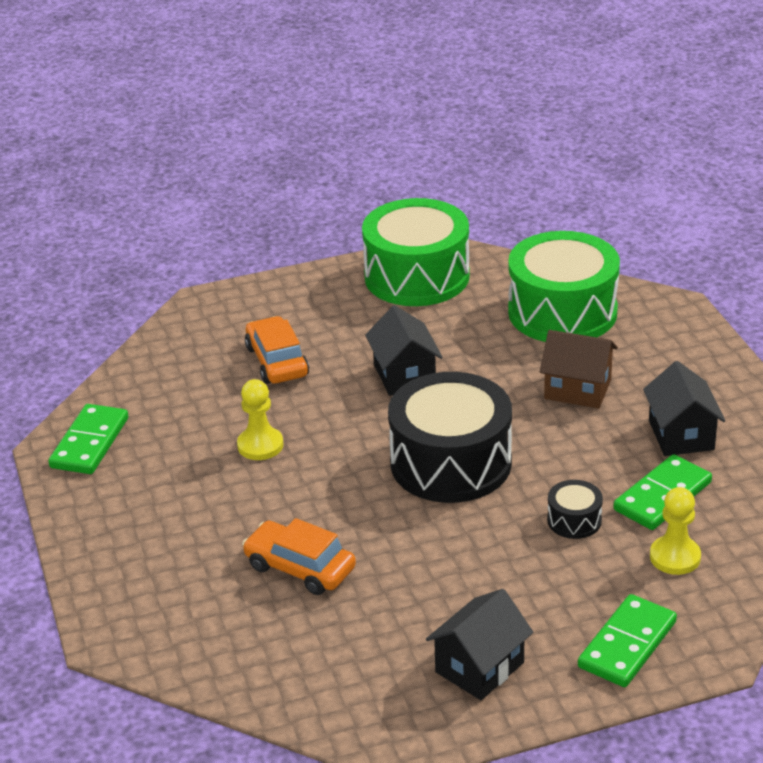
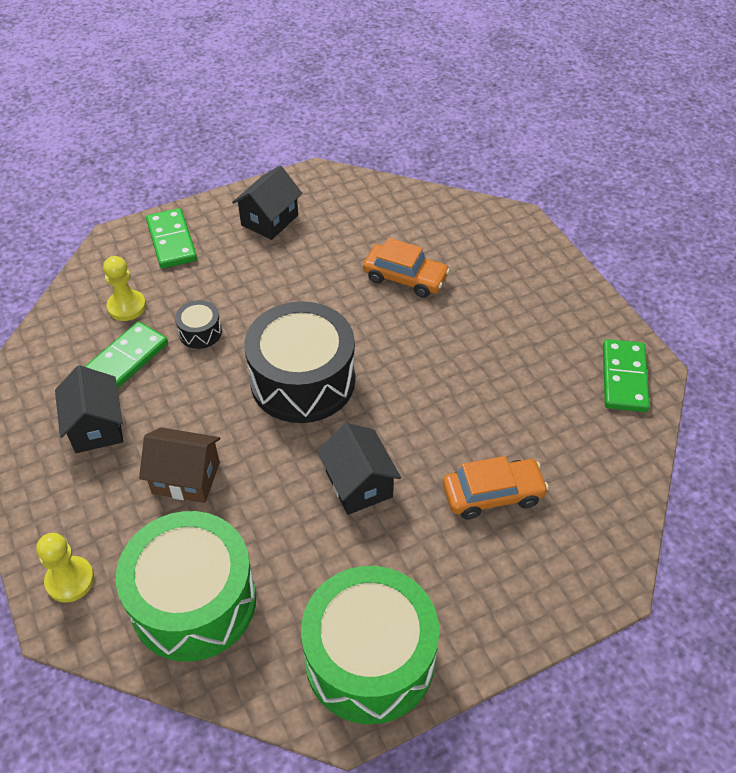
camera: 170 degrees right, 15 degrees up
yellow pawn [237,379,283,460] -> yellow pawn moved to [36,533,94,603]
orange car [245,316,309,384] -> orange car turned 75 degrees counterclockwise [443,456,549,520]
green domino [578,594,677,687] -> green domino turned 45 degrees counterclockwise [146,208,197,269]

